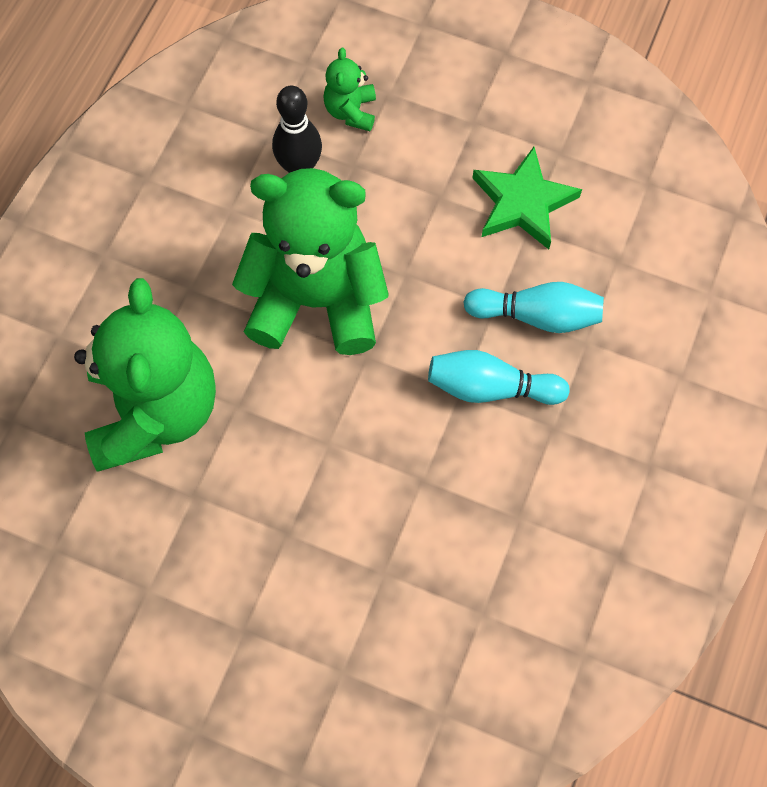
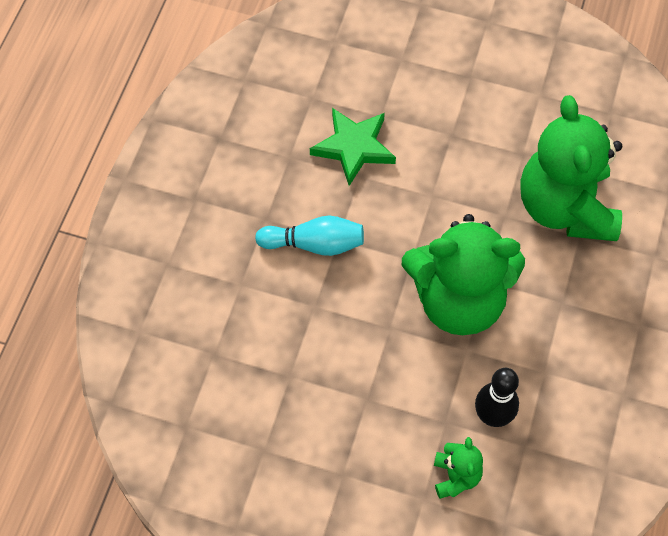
camera: 175 degrees right, 5 degrees down
turquoise bowling pin [463,282,604,333] -> none
green star [473,147,582,249] -> green star moved to [310,108,396,186]

